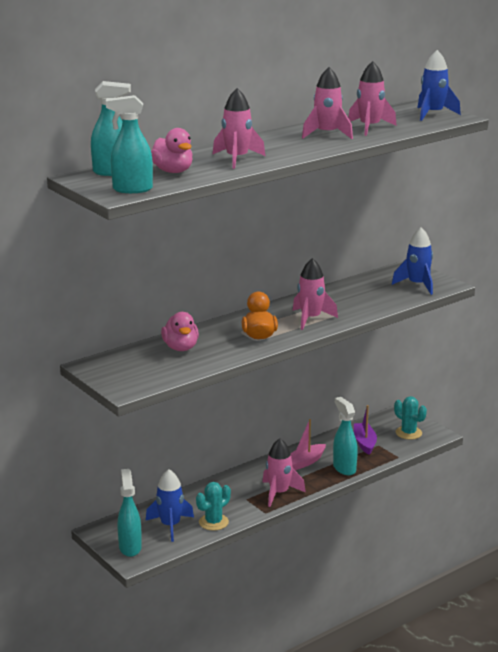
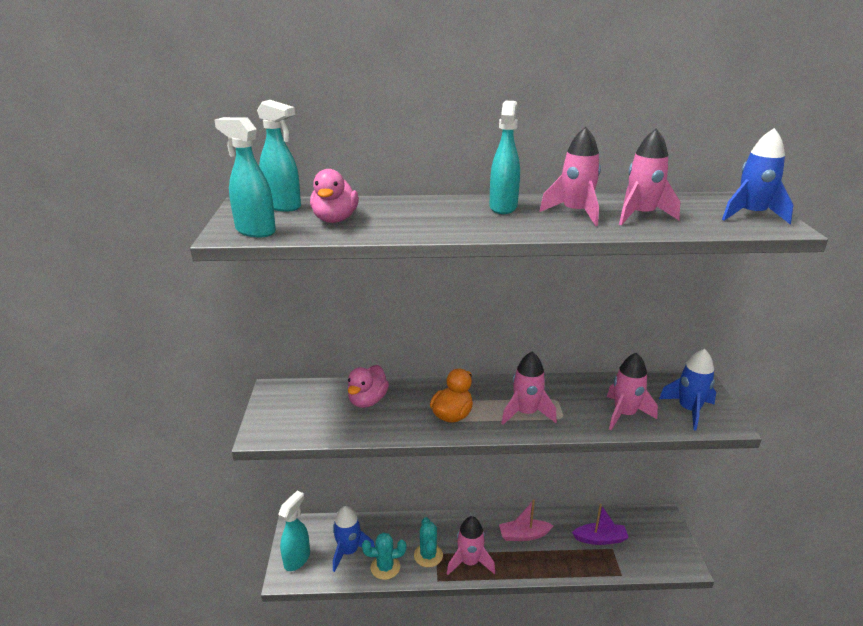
camera: 35 degrees right, 5 degrees up
pink rocket [212,88,265,169] -> pink rocket moved to [607,353,658,430]
turquoise spray bottle [333,397,358,475] -> turquoise spray bottle moved to [489,101,520,214]
purple boat [354,405,377,455] -> purple boat turned 60 degrees clockwise [572,504,629,545]
turquoise cactus [394,396,427,440] -> turquoise cactus moved to [414,517,443,567]

